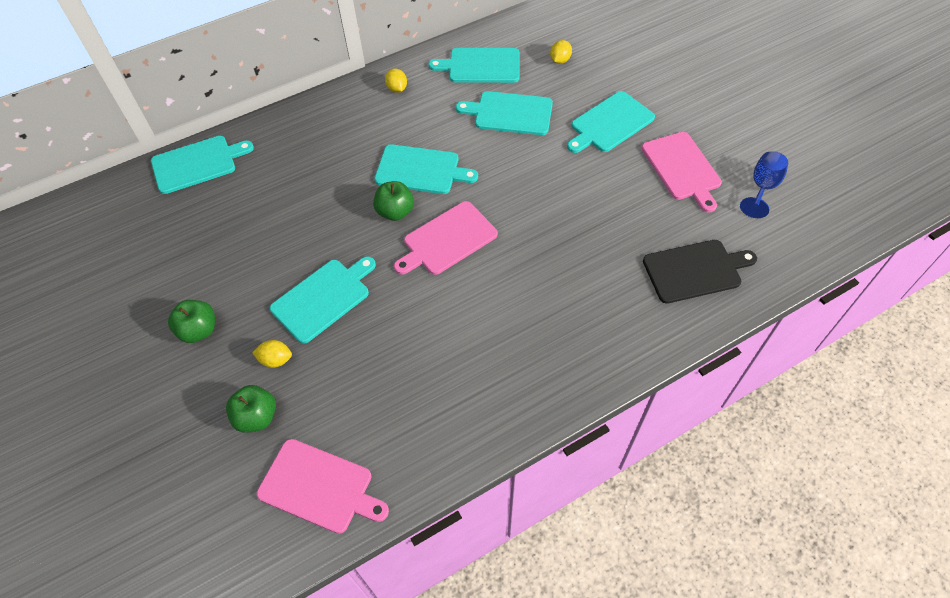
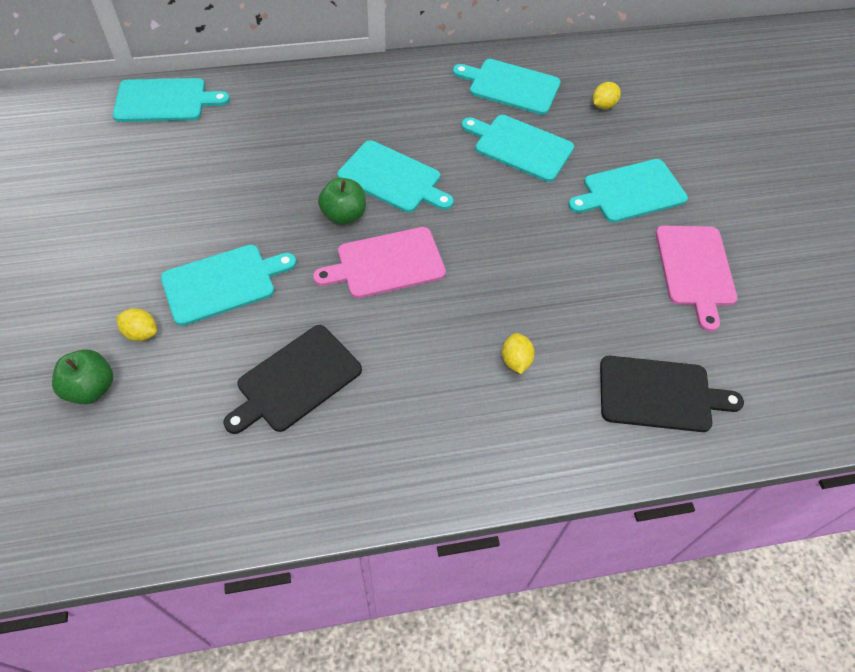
camera: 15 degrees right, 0 degrees up
green apple [168,300,215,343] -> none
pink cutting board [257,439,389,534] -> none
yellow lemon [385,68,407,93] -> yellow lemon moved to [502,333,535,374]
blue goblet [740,151,788,218] -> none
none -> black cutting board [224,325,362,434]

